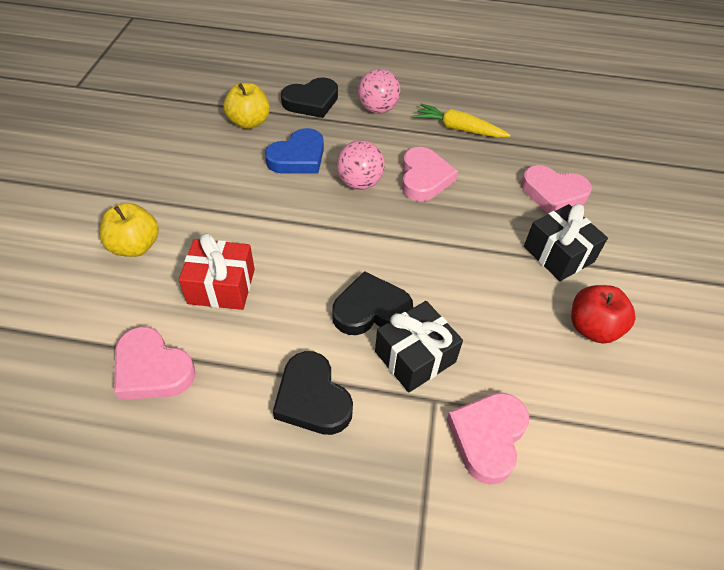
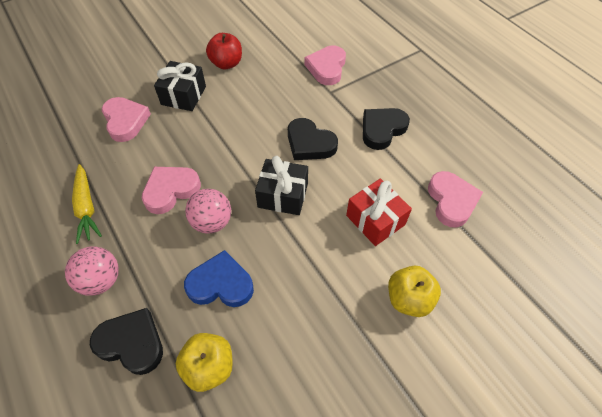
camera: 130 degrees left, 5 degrees up
black heart [273,351,353,435] -> black heart turned 150 degrees counterclockwise [363,108,410,150]
black gift [375,301,463,393] -> black gift moved to [255,156,308,215]
pink heart [447,393,529,485] -> pink heart turned 120 degrees clockwise [304,46,346,85]

